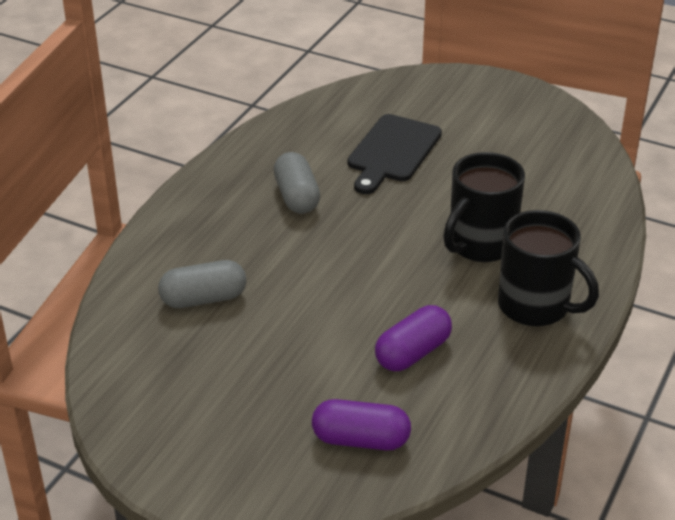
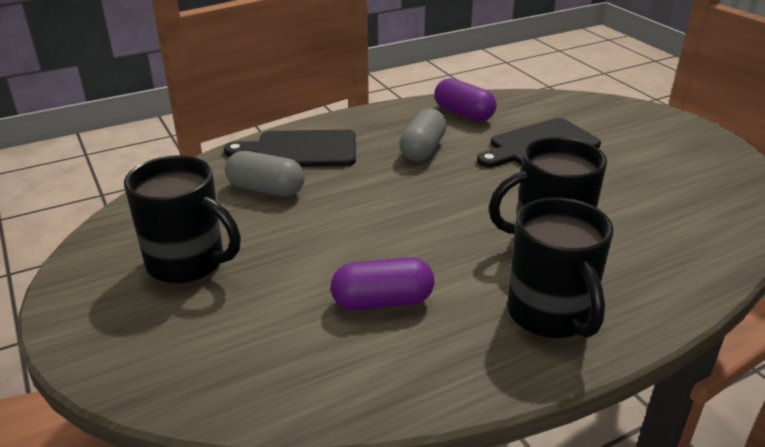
camera: 35 degrees right, 5 degrees down
purple capsule [312,399,411,450] -> purple capsule moved to [434,78,497,122]
none -> black mug [124,155,241,284]
none -> black cutting board [224,130,356,167]

